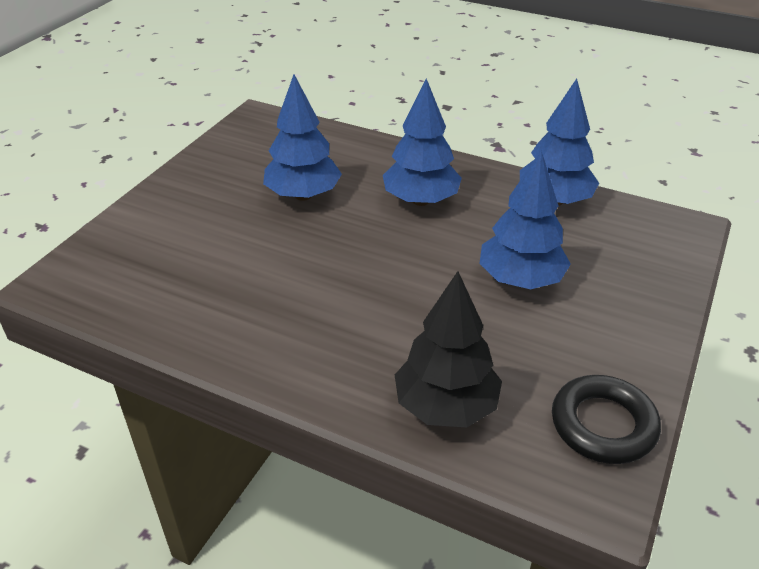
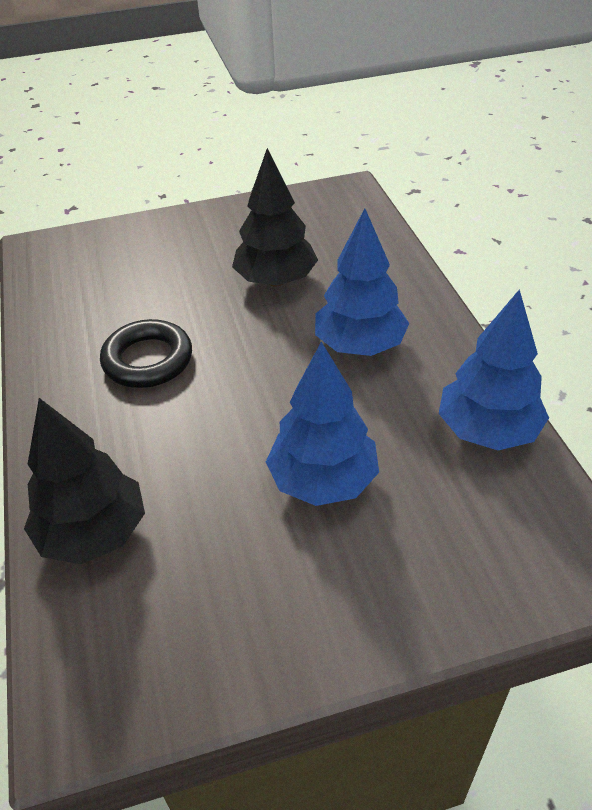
camera: 50 degrees right, 5 degrees up
blue tree [263,74,342,201] -> black tree [232,148,318,287]
black ring [552,375,661,464] -> black ring moved to [100,319,192,388]

